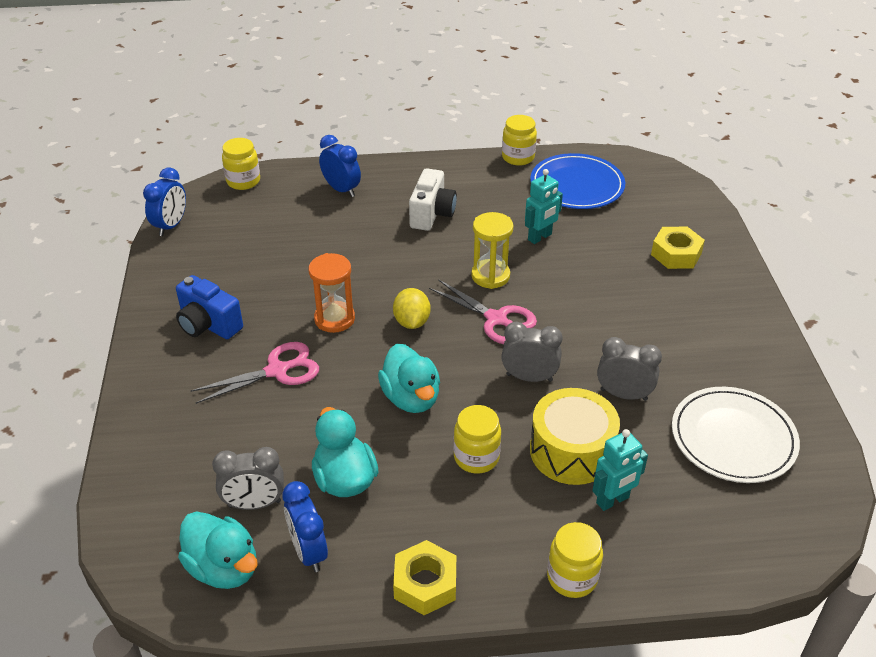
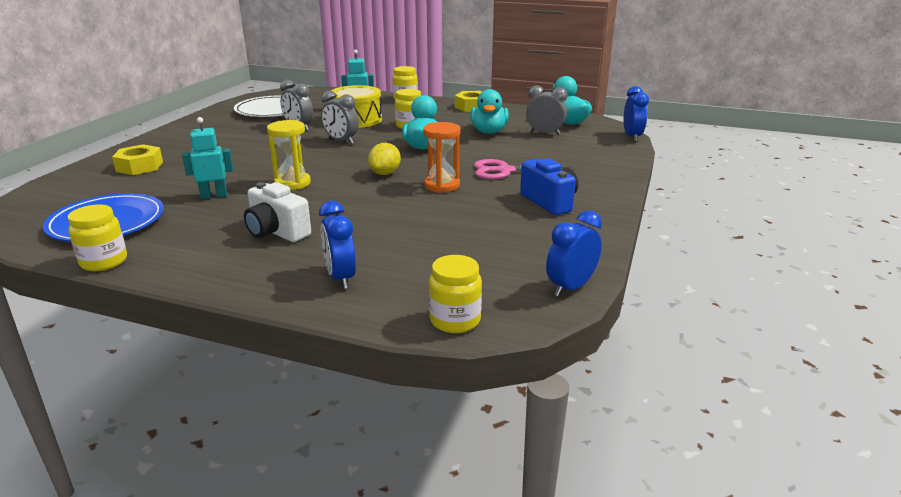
camera: 155 degrees left, 15 degrees down
blue clock [282,481,328,572] -> blue clock moved to [624,86,649,142]
white camera [409,168,457,231] -> white camera turned 90 degrees counterclockwise [244,182,311,242]
pink scissors [429,279,537,344] -> none

